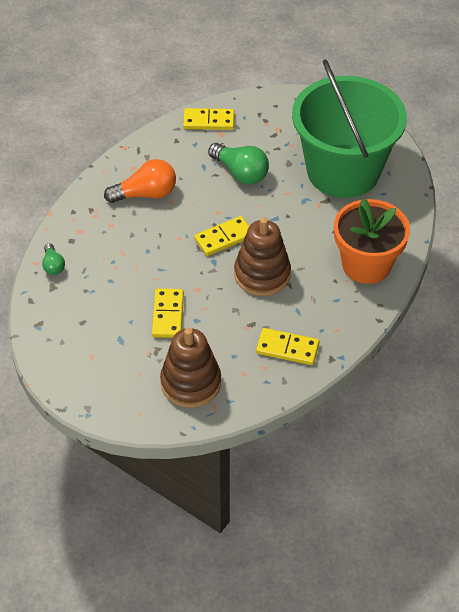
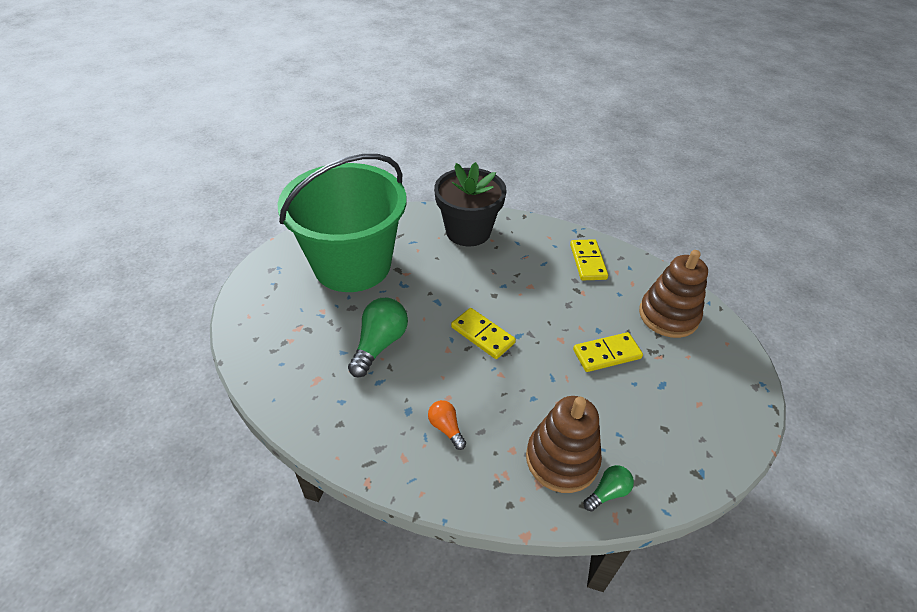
camera: 110 degrees left, 5 degrees down
orange light bulb [104,159,176,203] -> orange light bulb [428,400,466,450], size x0.55
yellow domino [183,108,234,130] -> none
brown stacking toy [234,217,291,296] -> brown stacking toy moved to [526,396,602,493]
orange flower pot [334,198,410,284] -> black flower pot [434,162,507,246]

